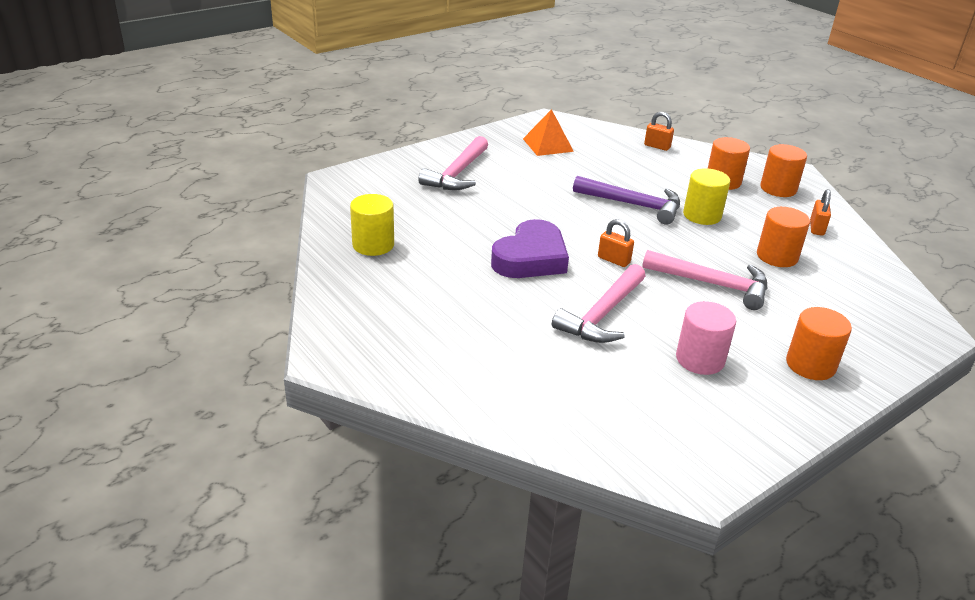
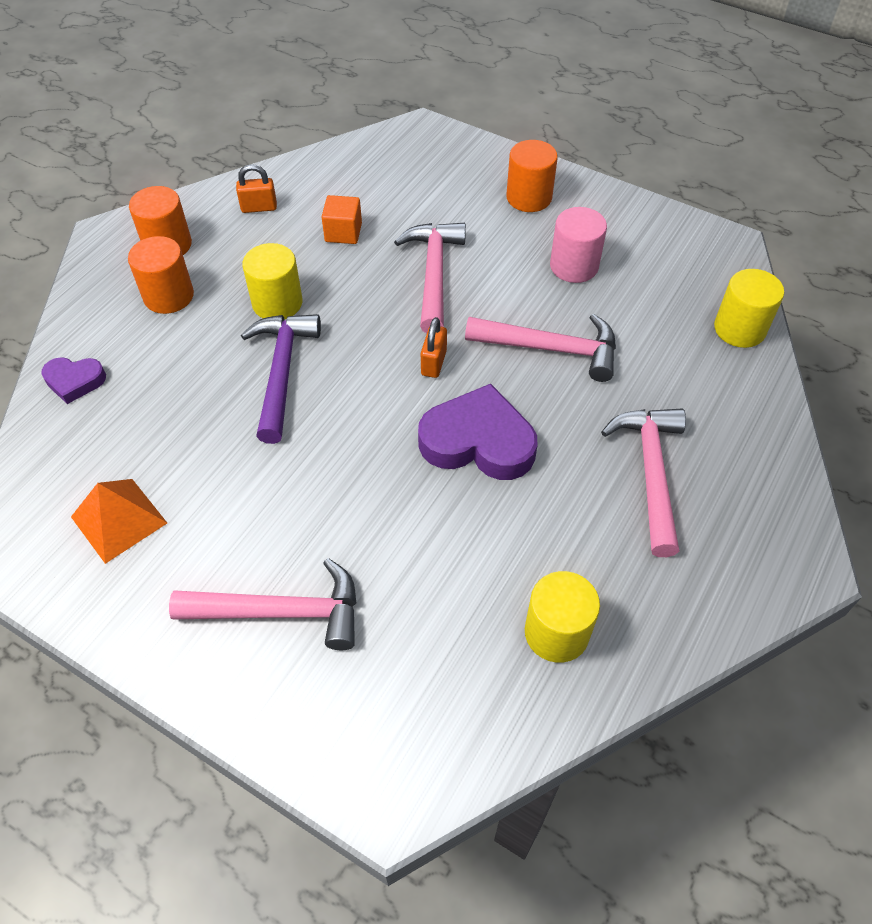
camera: 110 degrees left, 20 degrees up
orange padlock [644,112,674,151] -> purple heart [41,357,106,404]
orange cylinder [757,207,810,267] -> orange cube [322,195,362,244]
none -> pink hammer [601,409,686,557]
none -> yellow cylinder [714,269,784,348]

